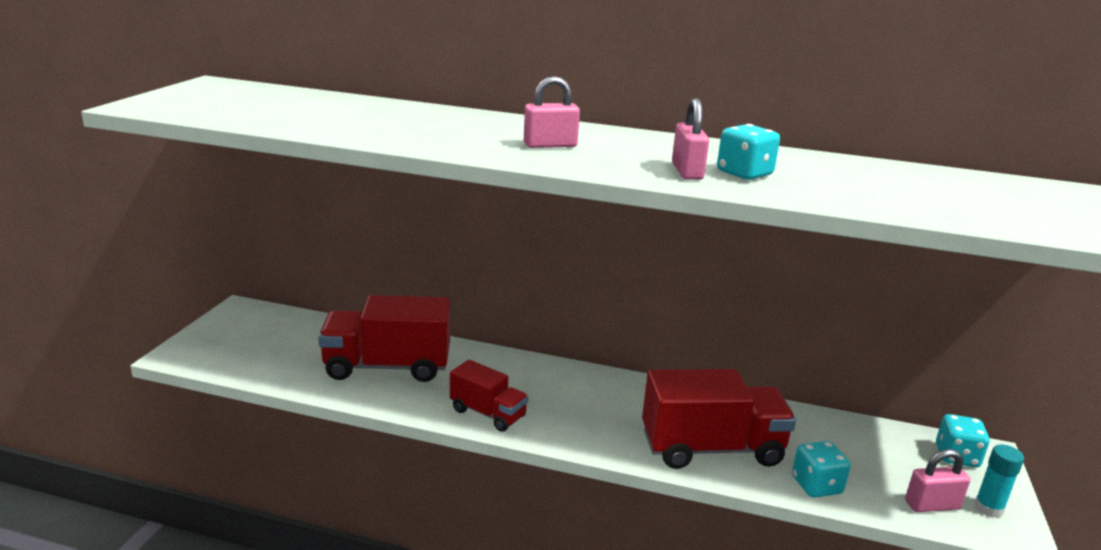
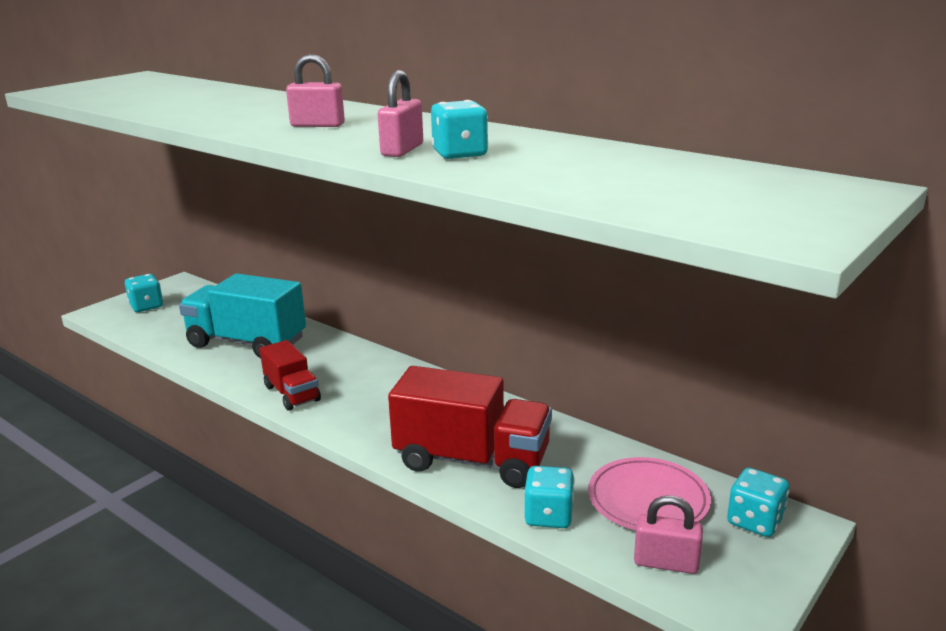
camera: 25 degrees right, 0 degrees up
red truck [318,295,450,382] -> turquoise truck [179,274,306,358]
turquoise glue stick [974,444,1024,518] -> none
none -> turquoise dice [125,274,163,312]
none -> pink plate [588,457,711,530]

